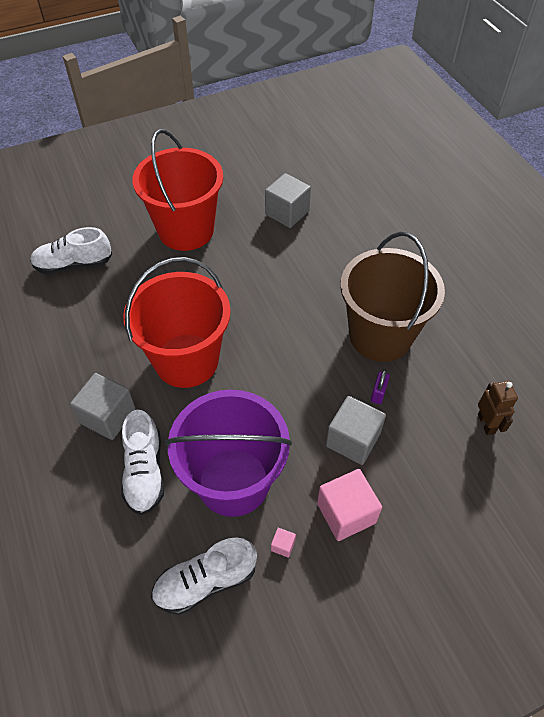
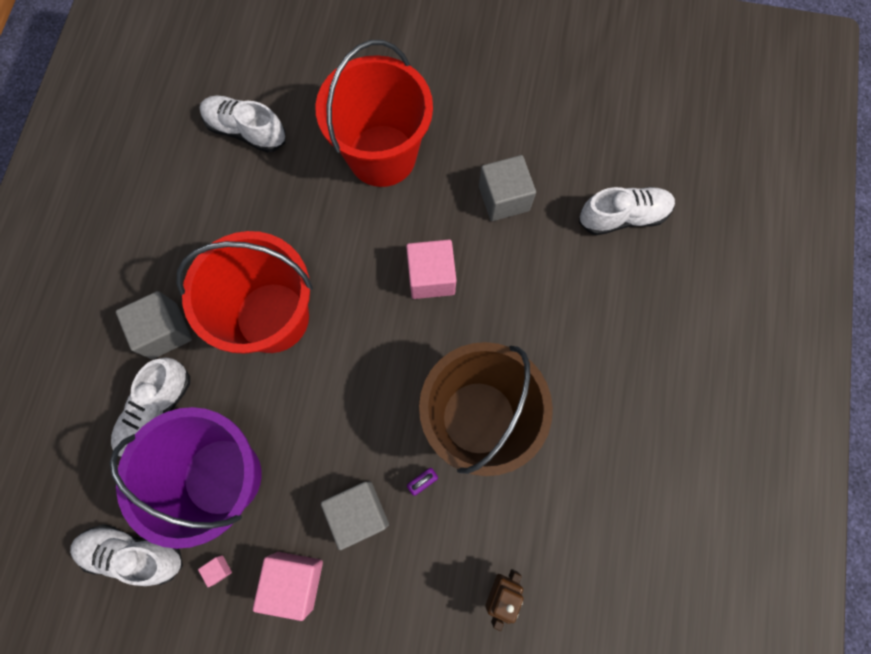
camera: 35 degrees right, 20 degrees up
none -> pink cube [406,240,456,299]
none -> white shoe [579,187,675,235]

